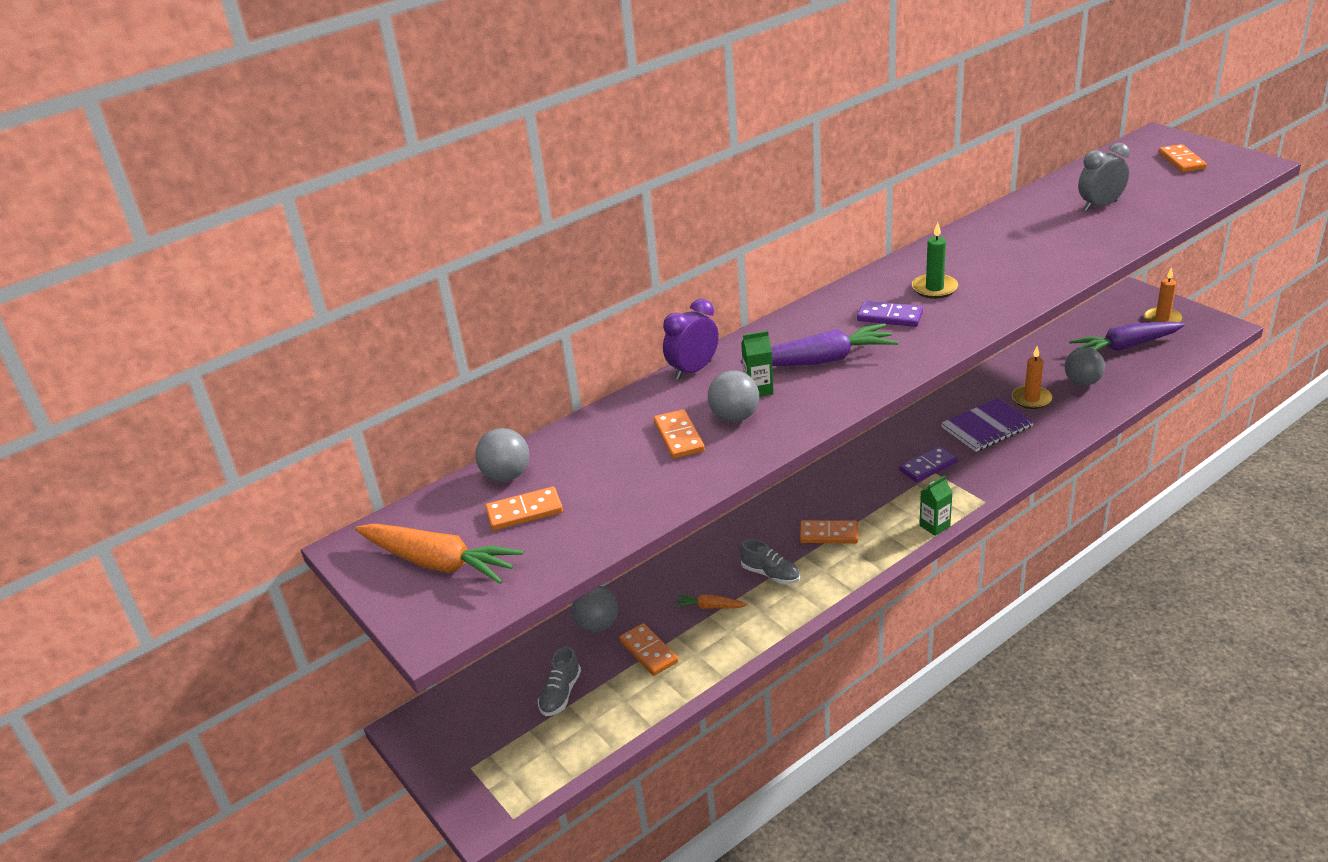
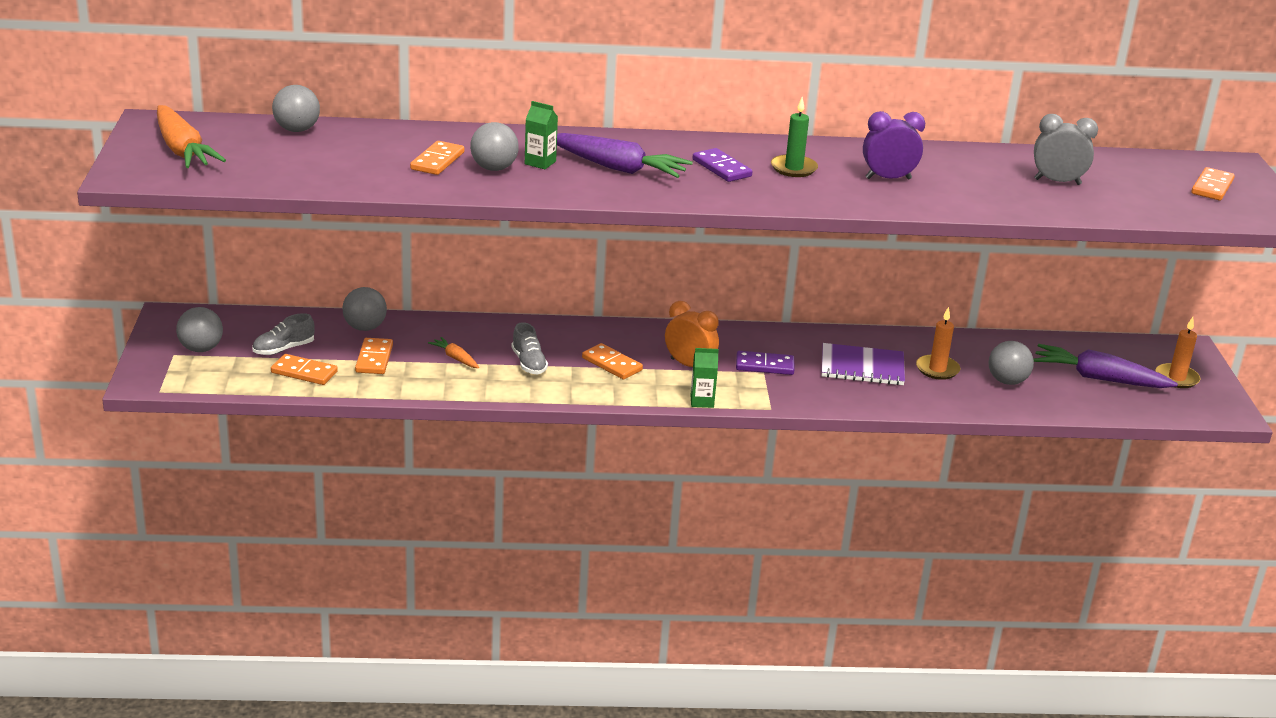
camera: 30 degrees right, 5 degrees down
orange domino [485,487,563,530] -> orange domino moved to [271,354,338,385]
purple clock [663,299,719,380] -> purple clock moved to [863,111,925,179]
none -> grey ball [176,307,223,352]
none -> orange clock [665,301,719,367]

